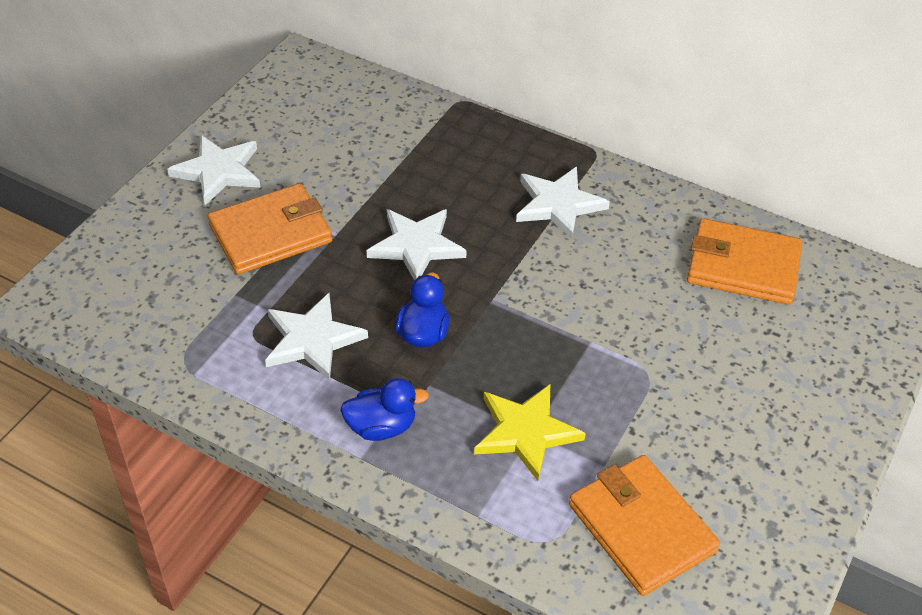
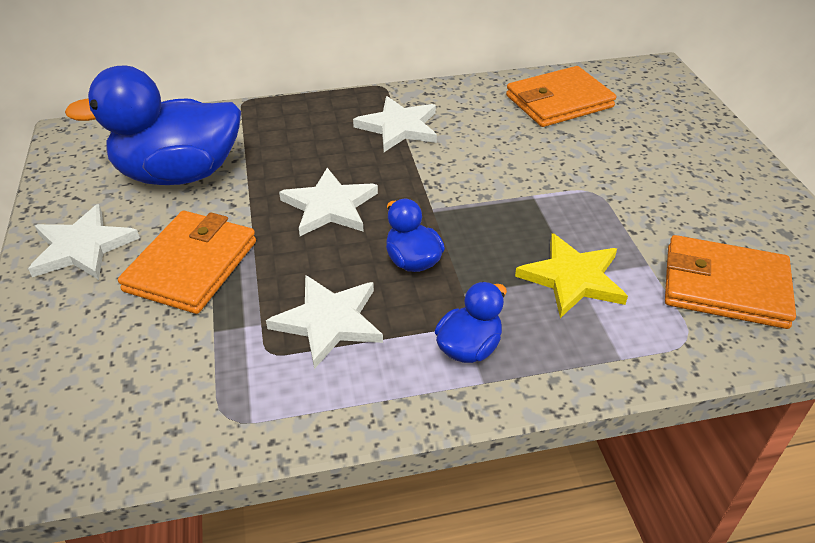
camera: 40 degrees left, 5 degrees down
none -> blue duck [65,66,241,185]

